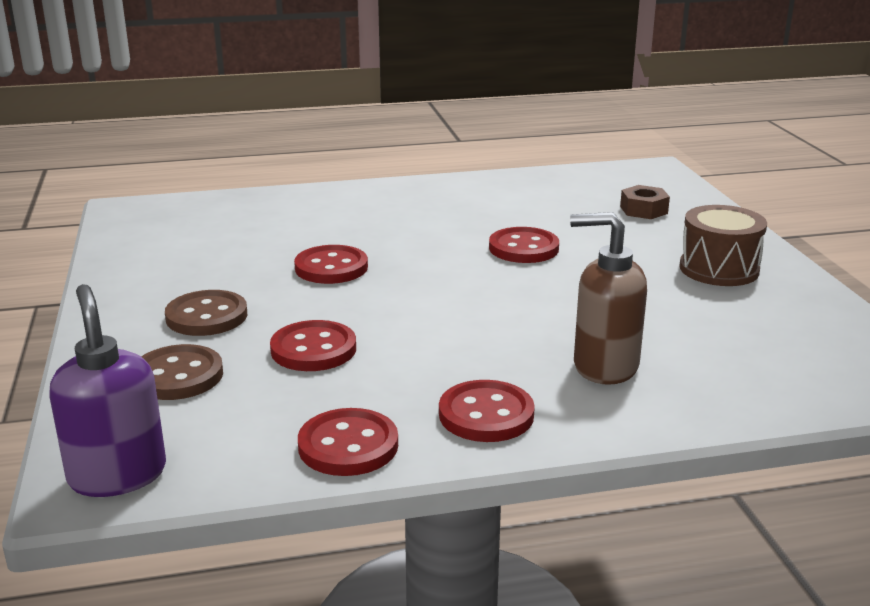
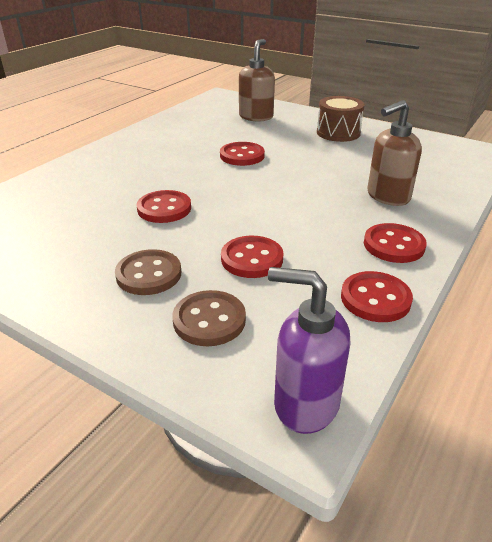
camera: 45 degrees left, 10 degrees up
brown nut [620,185,670,219] -> brown soap dispenser [239,39,275,121]

